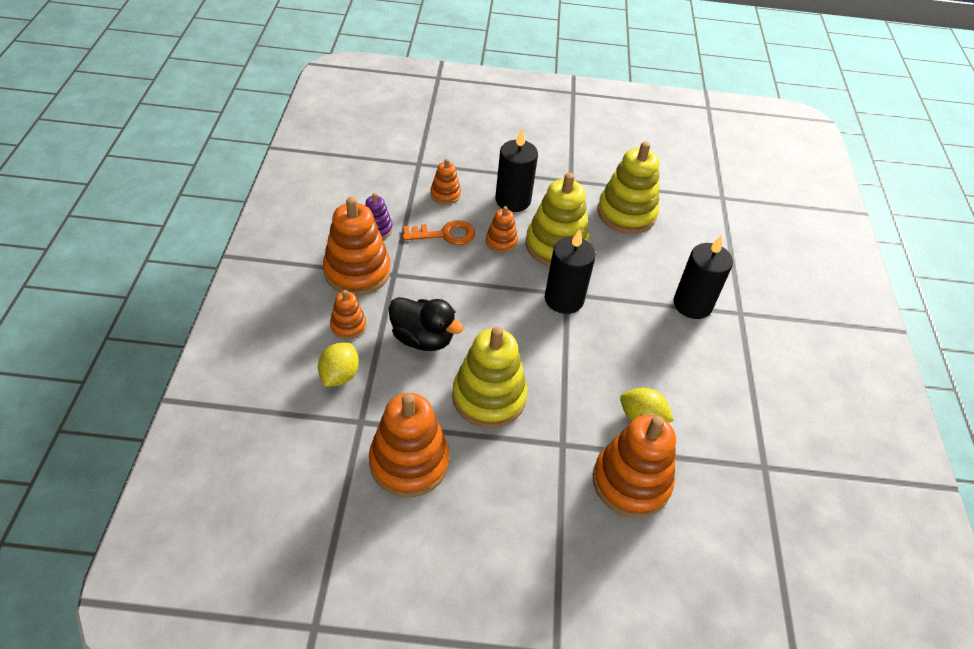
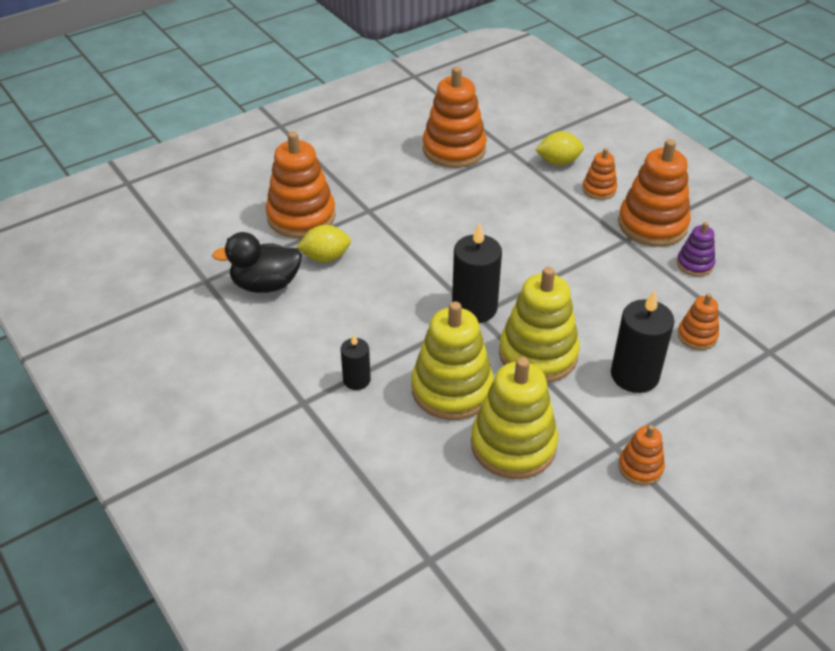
camera: 145 degrees right, 5 degrees down
yellow lemon [318,343,359,387] -> yellow lemon turned 75 degrees counterclockwise [535,131,584,166]
black duck [389,297,464,351] -> black duck moved to [212,232,302,293]
orange key [402,220,475,245] -> none
yellow stacking toy [452,327,527,428] -> yellow stacking toy moved to [411,301,494,420]
orange stacking toy [486,206,518,253] -> orange stacking toy moved to [618,425,665,485]
black candle [674,235,733,319] -> black candle [341,334,371,390], size x0.57

